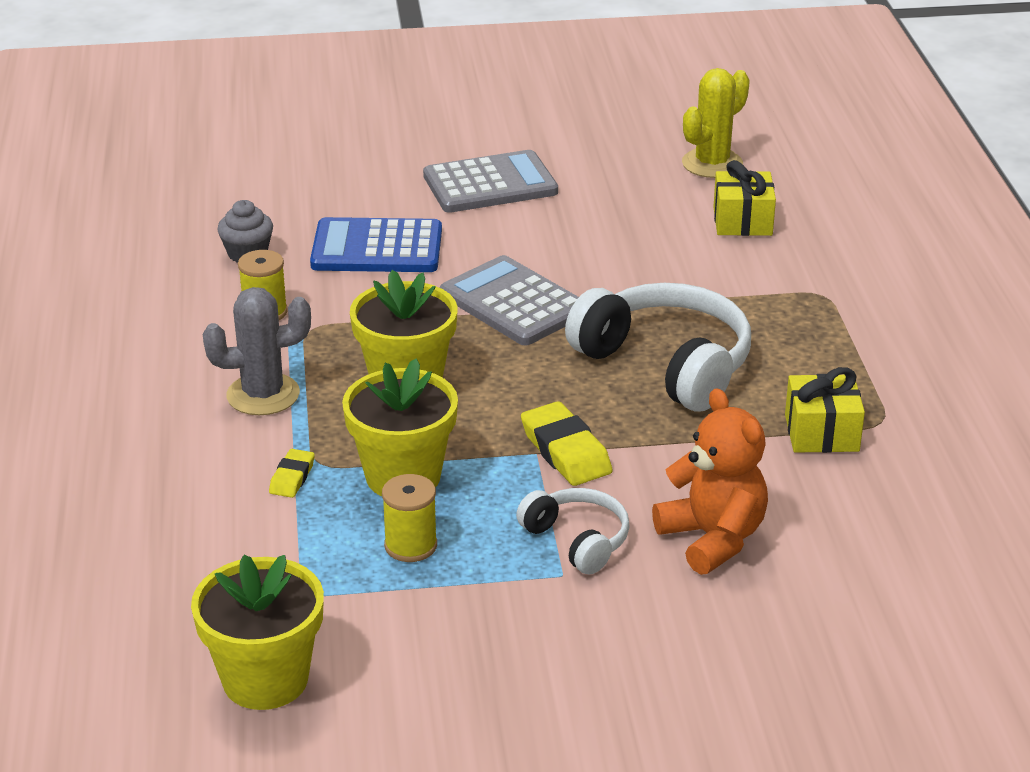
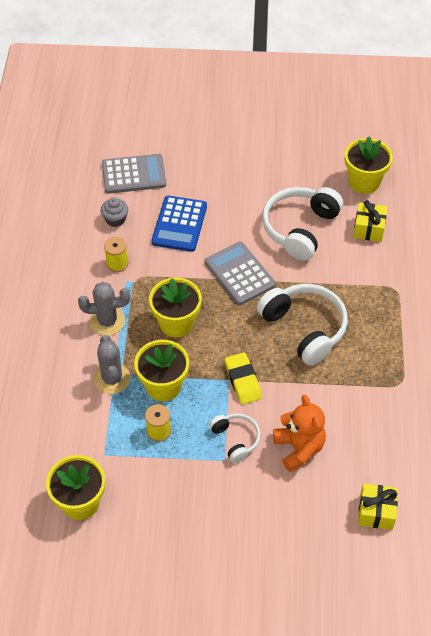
camera: 10 degrees right, 20 degrees up
yellow eraser [269,449,315,498] -> grey cactus [94,335,130,394]
blue calculator [310,217,442,272] -> blue calculator turned 90 degrees counterclockwise [152,196,207,252]
grey calculator [423,150,558,213] -> grey calculator moved to [102,154,166,194]
yellow cactus [682,68,750,178] -> yellow flower pot [345,137,393,194]
yellow gift [785,367,865,453] -> yellow gift moved to [358,484,398,530]
none -> white headphones [262,187,343,261]

